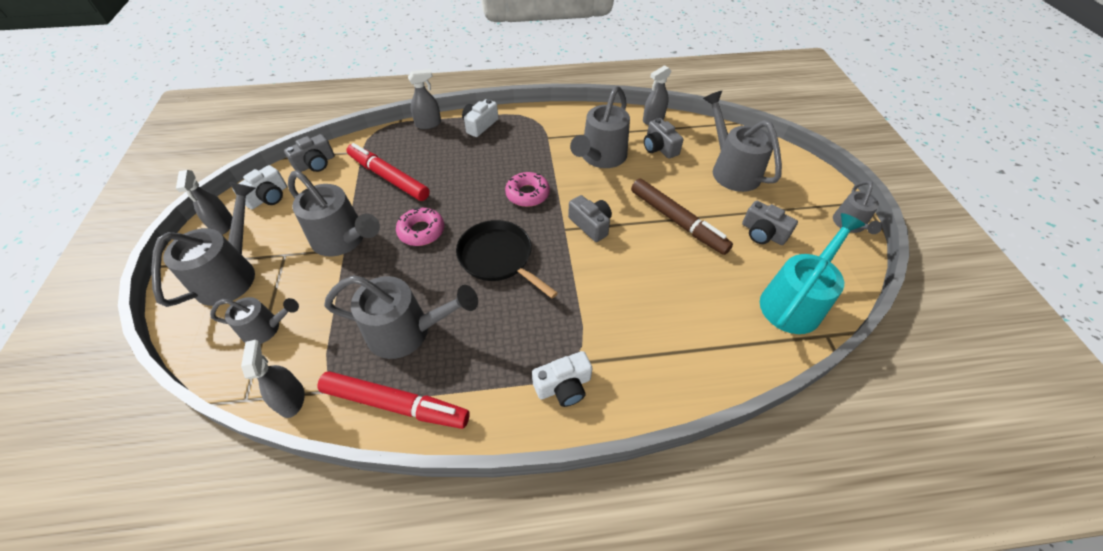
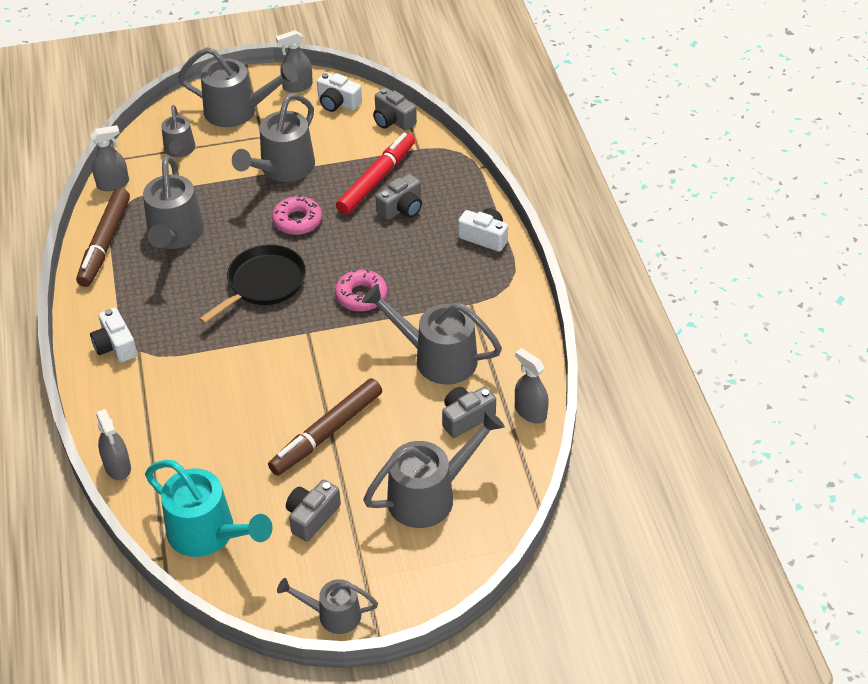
camera: 85 degrees right, 5 degrees down
red marker [317,371,470,429] -> brown marker [76,188,130,287]
grey spray bottle [408,69,441,129] -> grey spray bottle moved to [96,409,131,480]
grey camera [568,195,612,242] -> grey camera moved to [376,174,422,220]

